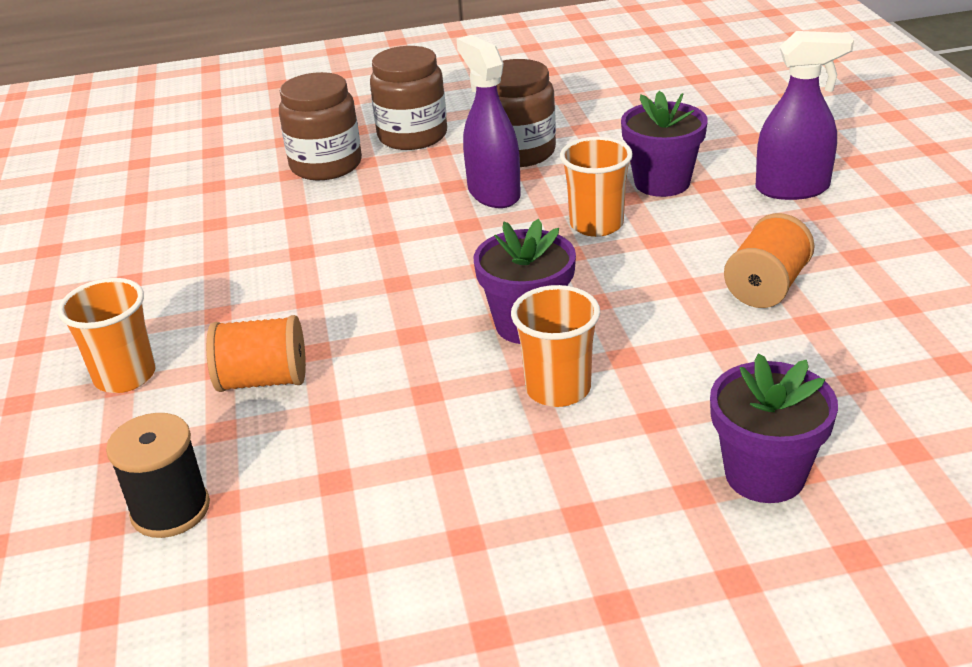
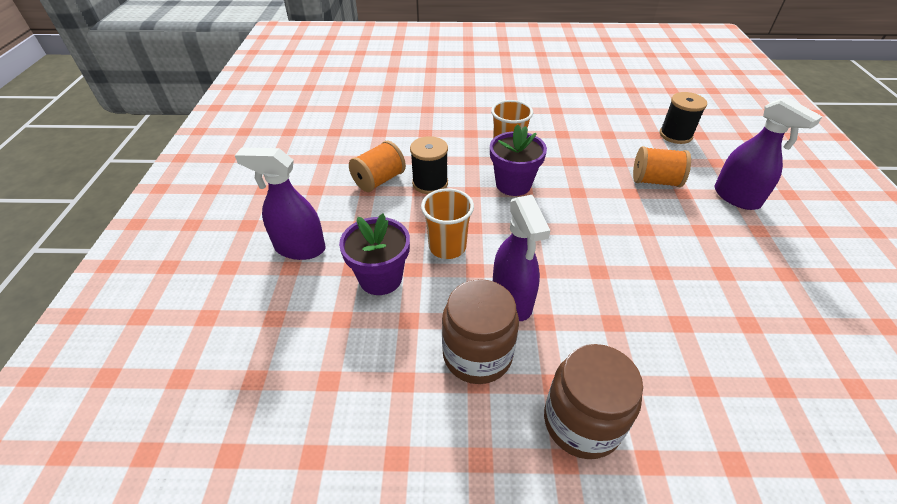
camera: 170 degrees left, 10 degrees up
orange cup [58,278,155,393] -> purple spray bottle [715,97,823,210]
brown jar [279,72,362,180] -> none
purple flower pot [710,354,838,503] -> none
none -> black spool [410,136,448,194]

